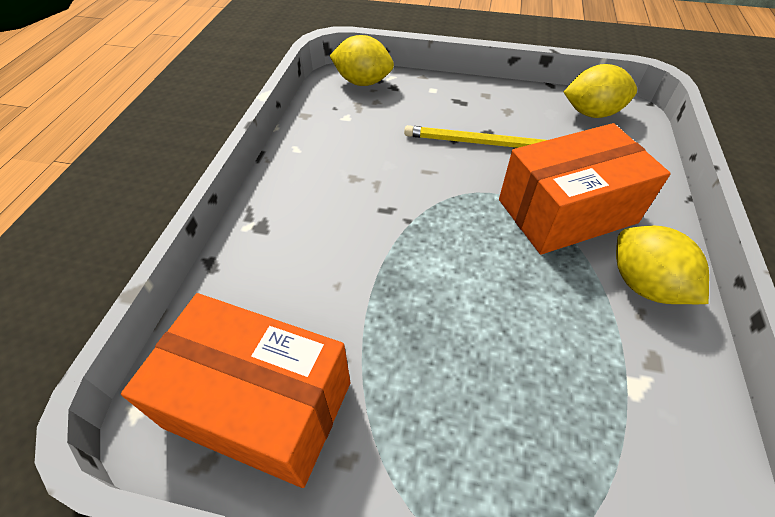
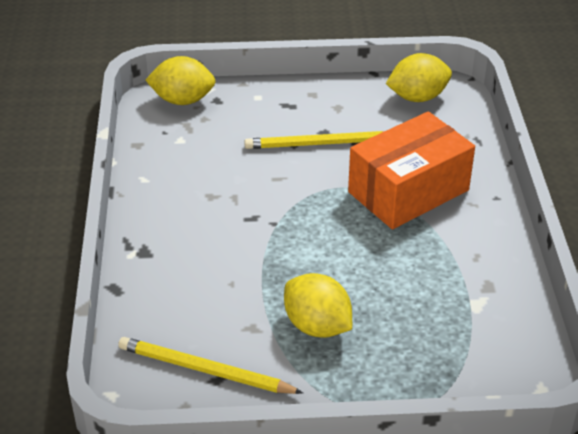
camera: 15 degrees left, 10 degrees down
orange box [121,293,350,488] -> yellow pencil [118,337,303,394]
yellow lemon [616,226,709,304] -> yellow lemon moved to [284,273,352,338]

